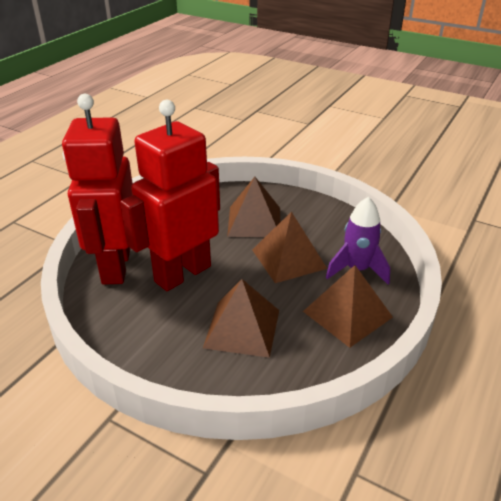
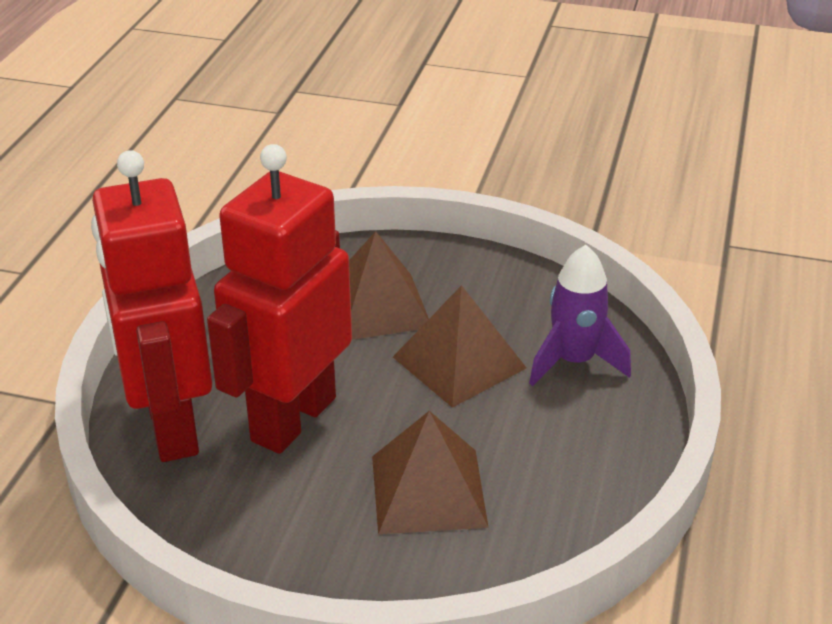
camera: 15 degrees left, 0 degrees up
brown pyramid [303,265,393,348] -> none

